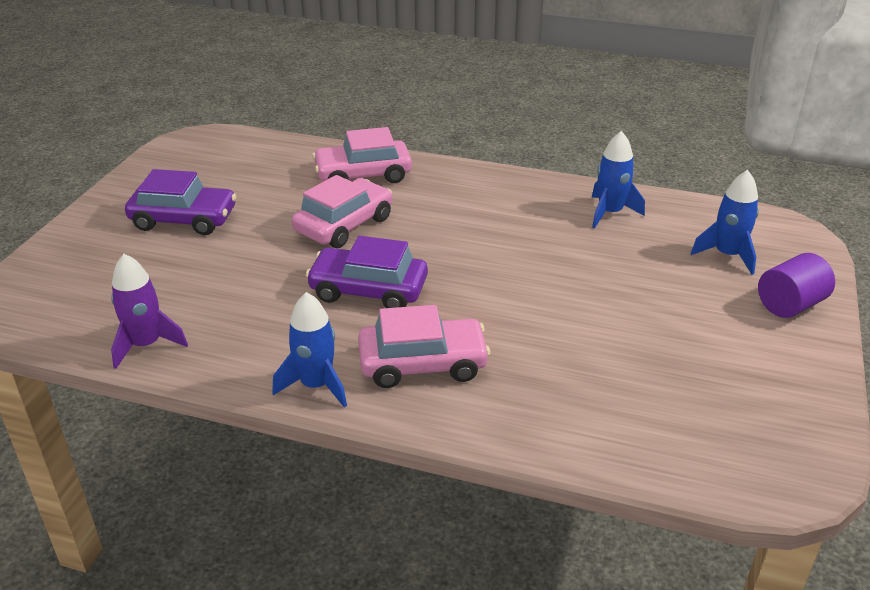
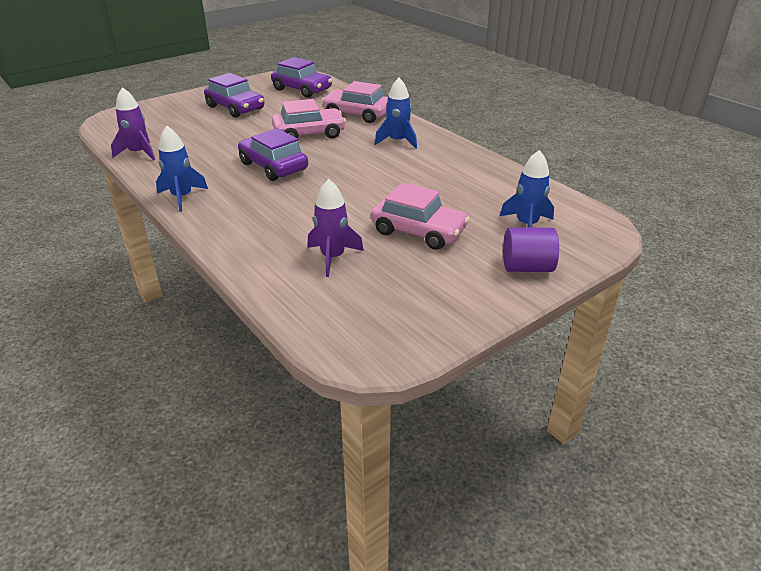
camera: 35 degrees right, 0 degrees up
pink car [358,305,490,388] -> pink car moved to [371,182,469,250]
blue rocket [592,131,645,228] -> blue rocket moved to [375,78,417,149]
none -> purple car [271,57,332,98]
none -> purple rocket [307,179,364,277]

